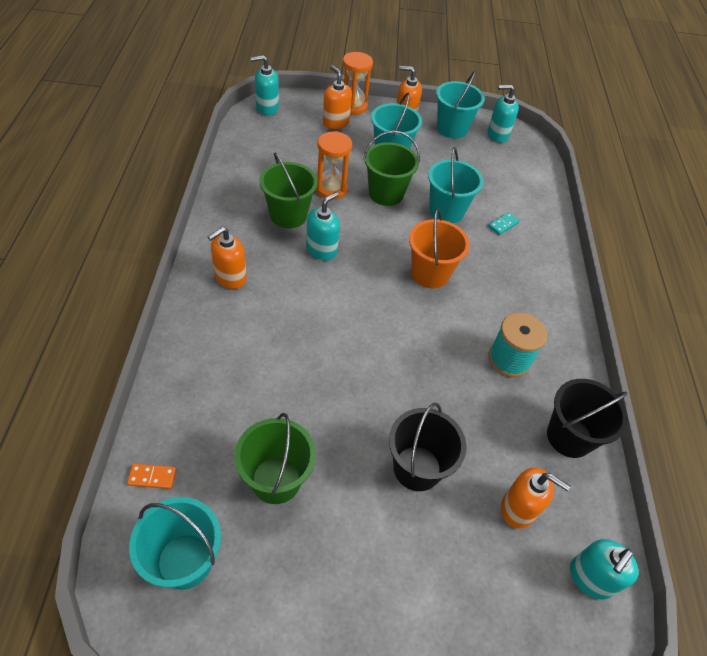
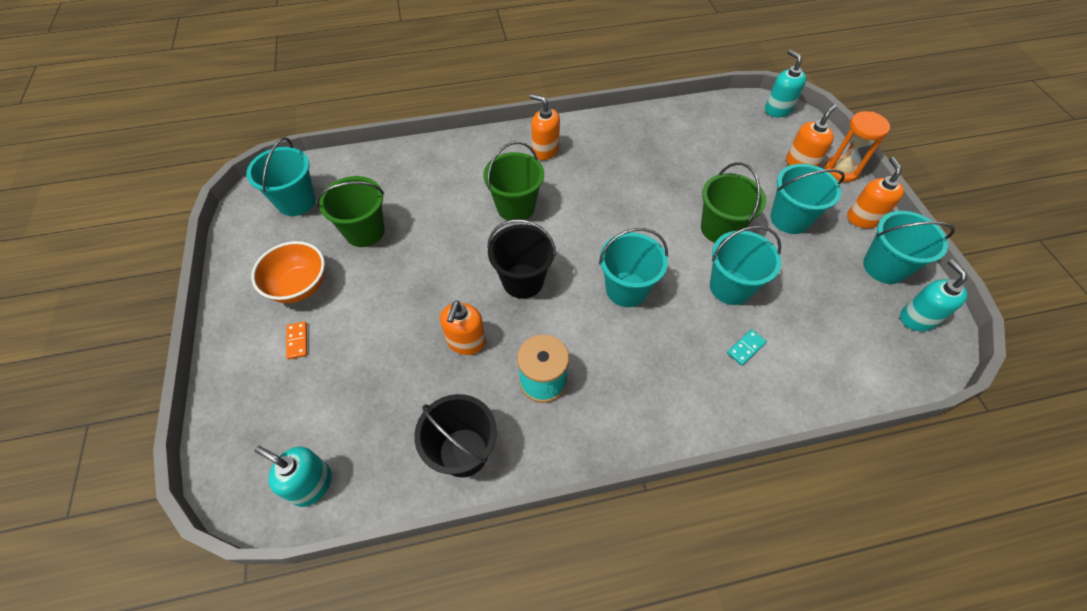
camera: 80 degrees right, 5 degrees up
orange domino [127,464,177,489] -> orange domino moved to [286,321,307,359]
green bucket [259,152,318,228] -> green bucket moved to [483,141,544,221]
turquoise soap dispenser [306,192,340,260] -> none
orange hourglass [316,131,352,200] -> none
black bucket [389,403,466,491] -> black bucket moved to [487,219,556,299]
orange bucket [409,209,470,288] -> turquoise bucket [599,228,668,307]
turquoise domino [488,212,520,235] -> turquoise domino turned 75 degrees counterclockwise [727,329,767,366]
orange soap dispenser [501,467,571,529] -> orange soap dispenser moved to [440,301,486,355]
none -> orange bowl [251,241,325,303]

